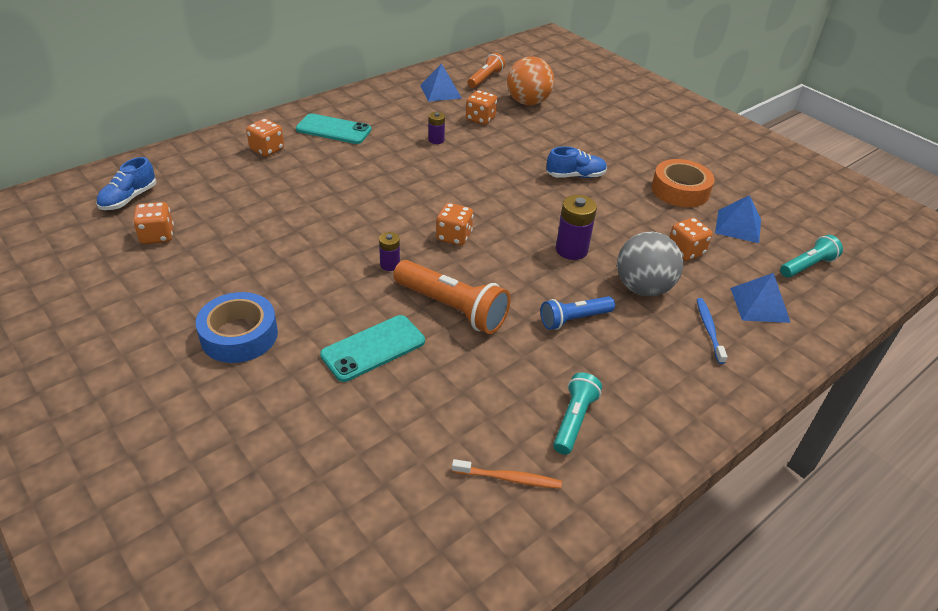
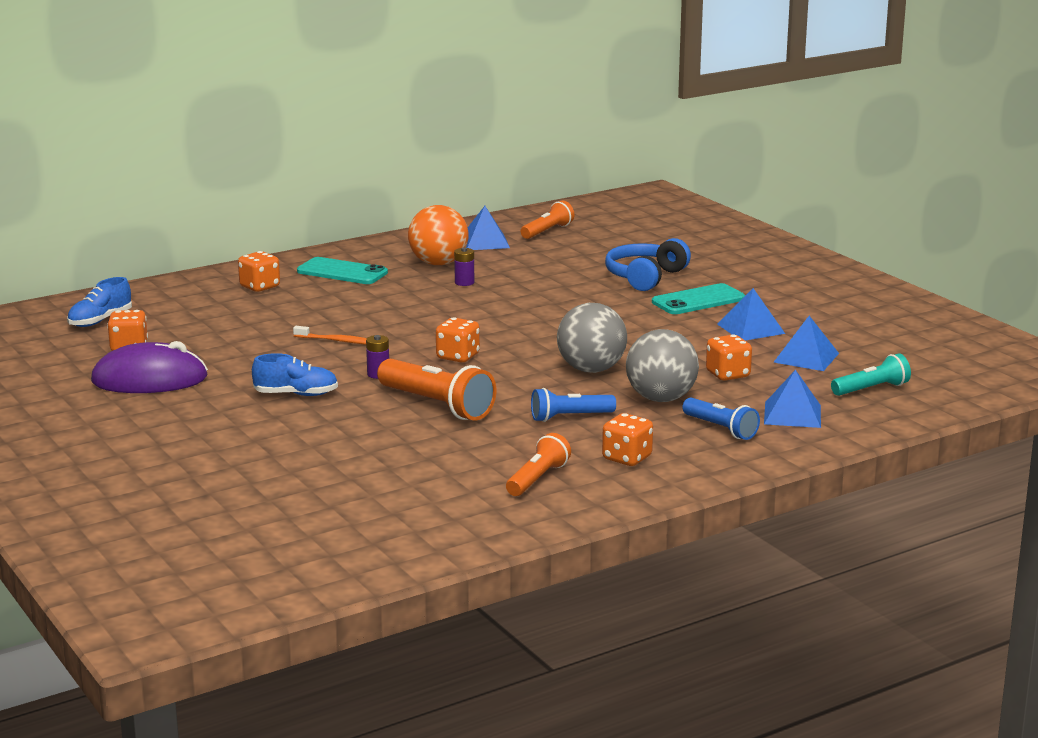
camera: 10 degrees right, 20 degrees down
blue tape [196,292,278,363] -> none
turquoise phone [320,315,425,382] -> turquoise phone moved to [652,283,745,314]
orange toothbrush [452,459,562,489] -> orange toothbrush moved to [293,326,367,345]
orange dice [466,90,497,125] -> orange dice moved to [602,413,653,466]
orange ball [507,56,554,105] -> orange ball moved to [408,205,468,265]
blue shoe [546,146,607,178] -> blue shoe moved to [252,353,338,396]
turquoise flashlight [553,373,602,455] -> orange flashlight [506,433,571,496]
purple battery [556,195,597,260] -> grey ball [557,303,627,373]
orange tape [652,159,714,207] -> blue pyramid [717,288,785,340]
blue toothbrush [696,298,728,364] -> blue flashlight [682,398,760,440]
none -> purple mouse [91,341,208,393]
none -> blue headphones [605,238,691,291]

